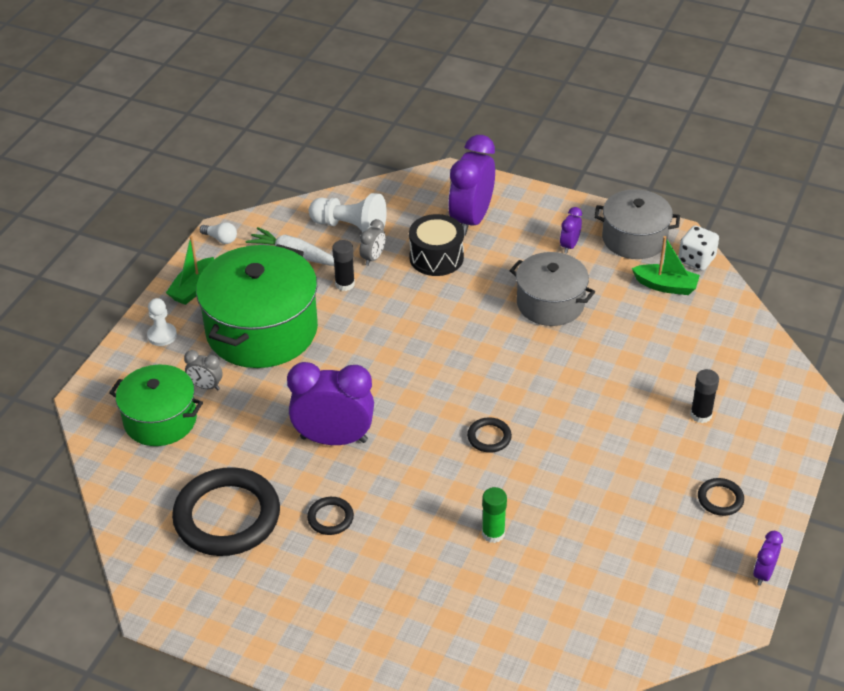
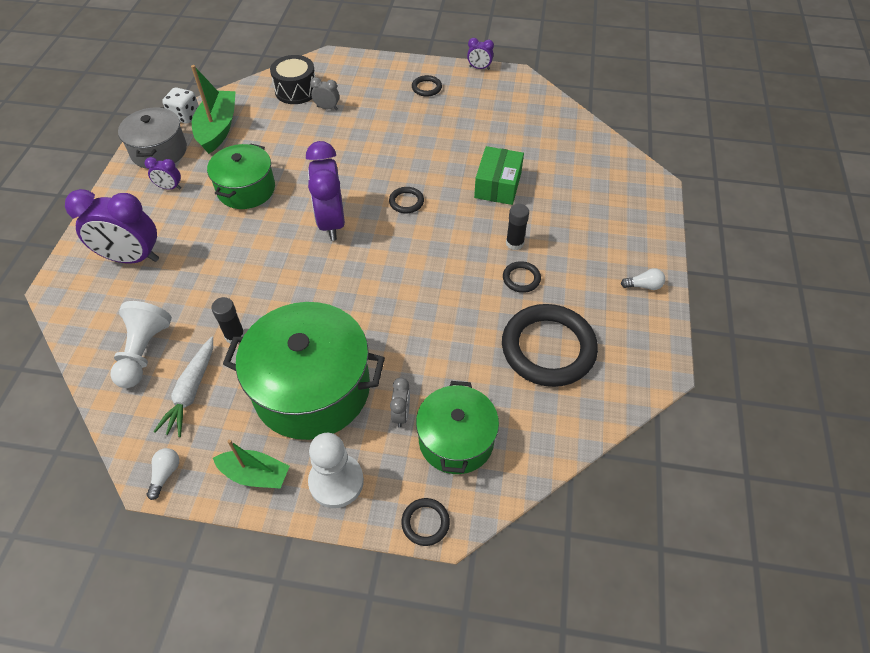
camera: 105 degrees left, 10 degrees up
white pawn [147,298,177,346] -> white pawn [308,433,364,508], size x1.66
purple clock [287,362,374,445] -> purple clock moved to [306,141,345,241]
grey clock [360,219,386,266] -> grey clock moved to [310,77,339,110]
black drum [409,214,464,276] -> black drum moved to [270,55,315,104]
green glue stick [482,487,507,543] -> green box [474,146,524,205]
grey pot [510,252,595,326] -> green pot [207,144,275,209]
green boat [632,236,700,295] -> green boat [191,65,236,154], size x1.55
black glue stick [690,369,719,423] -> black glue stick moved to [506,204,529,250]
none -> black ring [401,498,450,546]
none -> white light bulb [621,268,665,290]

